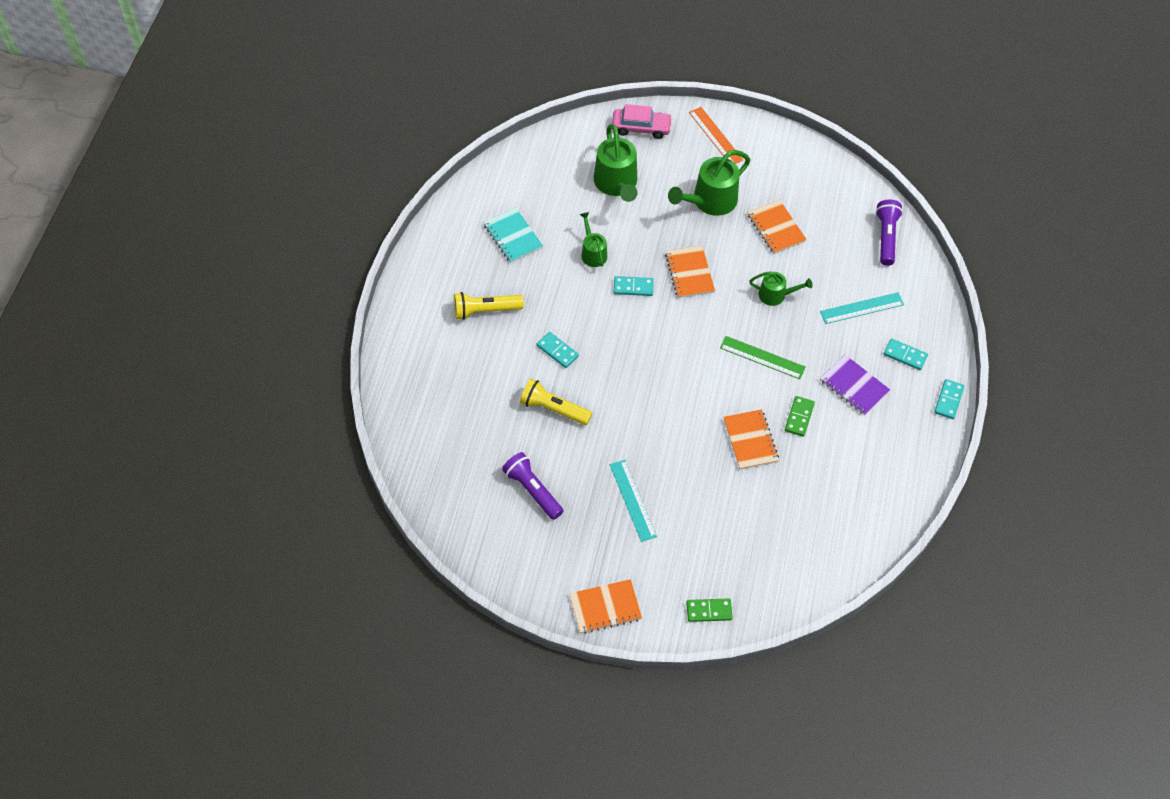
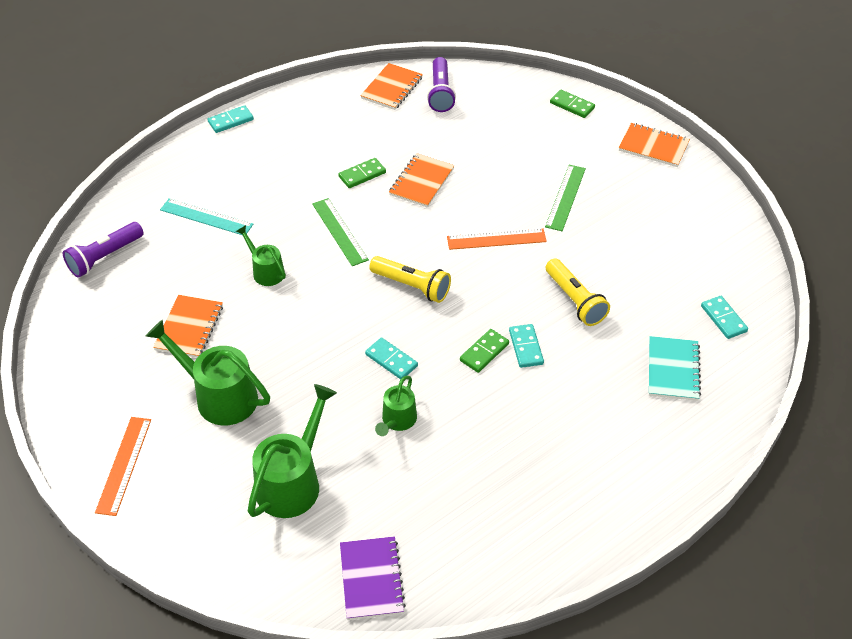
camera: 140 degrees left, 10 degrees down
yellow flashlight [454,292,524,320] -> yellow flashlight moved to [369,256,451,303]
turquoise notebook [483,207,543,263] -> turquoise notebook moved to [649,336,701,401]
purple flashlight [502,452,563,520] -> purple flashlight moved to [427,57,456,112]
turquoise ruler [610,460,657,542] -> green ruler [545,165,586,231]
pink car [612,104,673,139] -> none
orange notebook [665,245,715,298] -> orange notebook moved to [360,63,423,110]
green watering can [668,150,751,216] -> green watering can turned 150 degrees counterclockwise [146,320,270,426]
purple notebook [820,355,890,415] -> purple notebook moved to [340,536,406,620]
turquoise domino [884,338,928,370] -> turquoise domino moved to [701,296,748,339]
none -> orange ruler [447,228,547,250]
none -> green domino [460,329,509,373]

